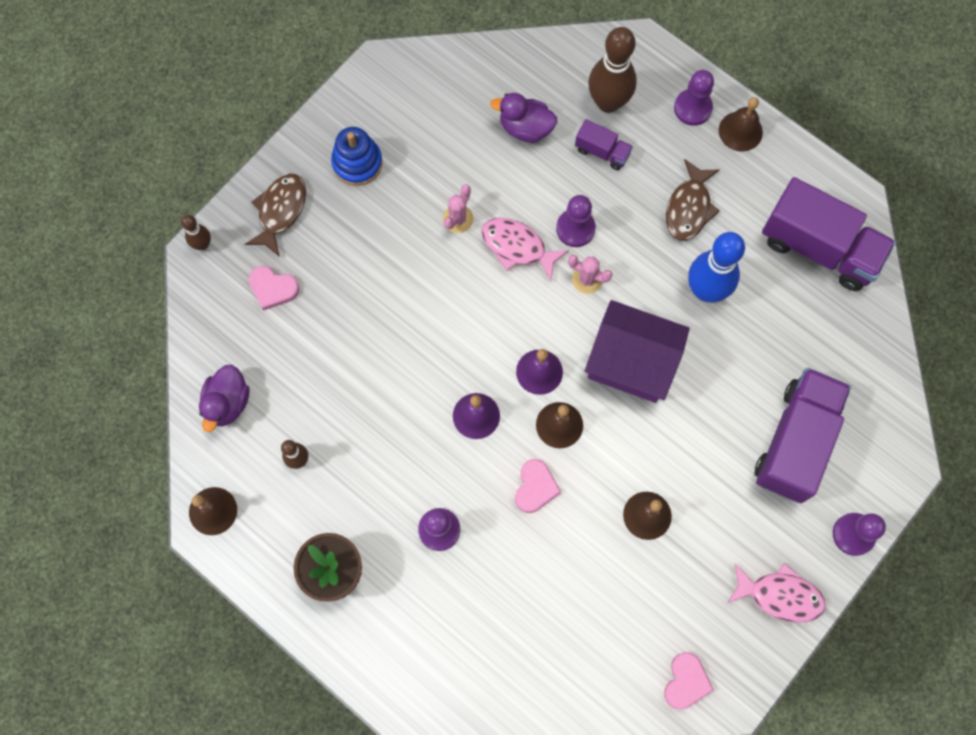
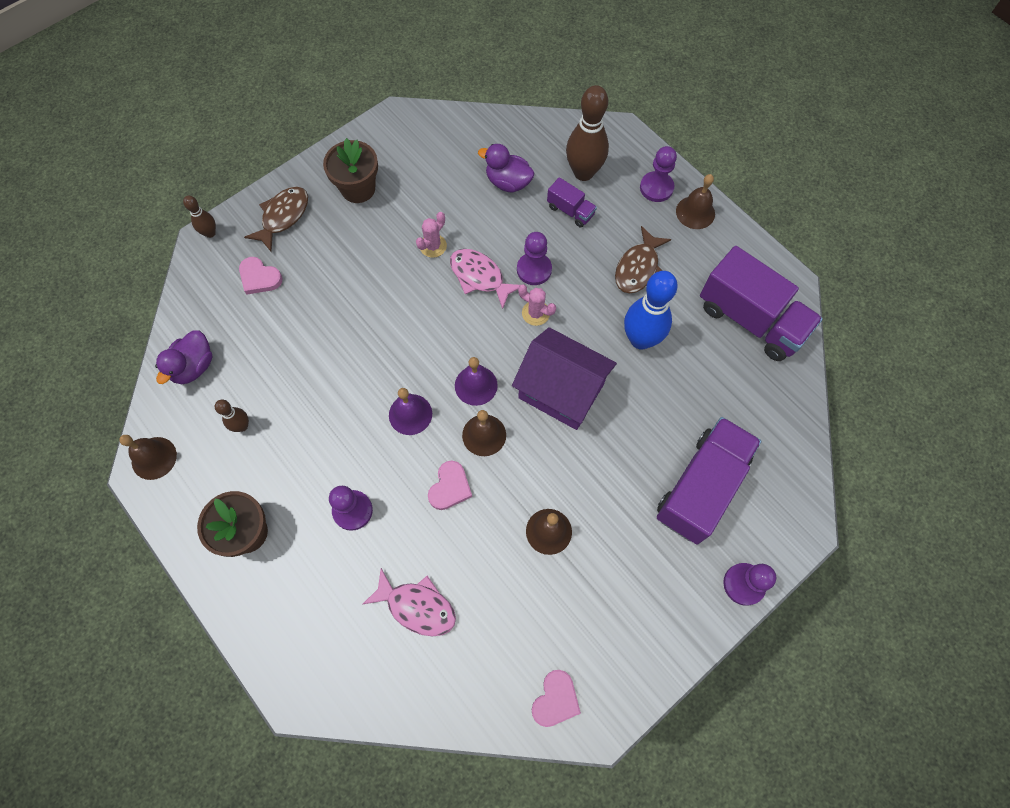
camera: 10 degrees right, 5 degrees down
blue stacking toy [331,127,383,186] -> brown flower pot [323,138,378,203]
pink fish [727,563,826,623] -> pink fish moved to [363,568,456,637]

